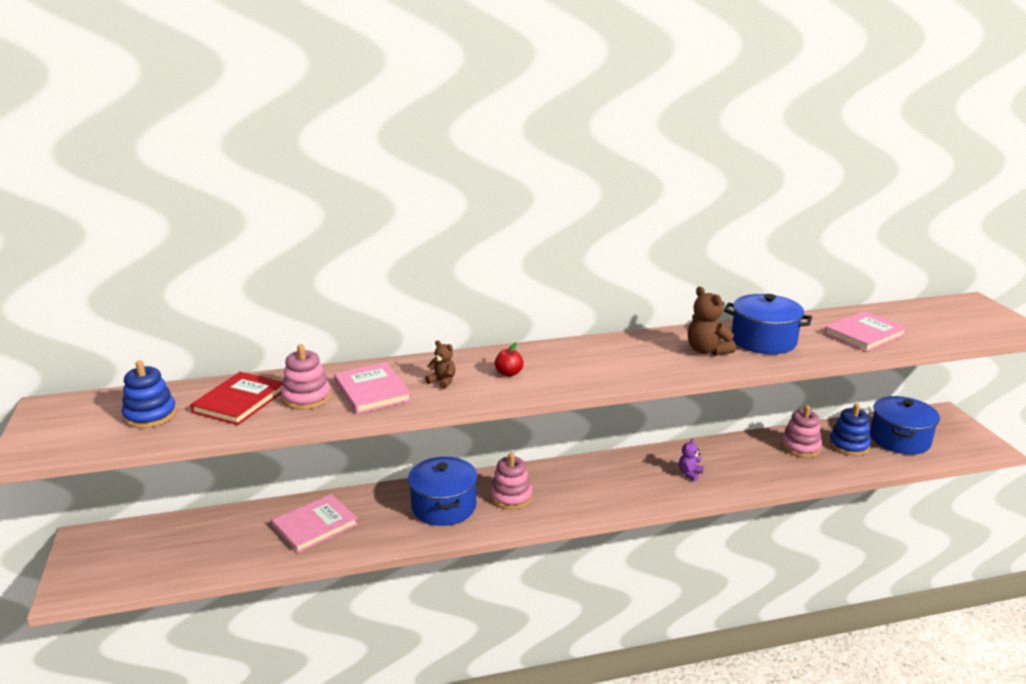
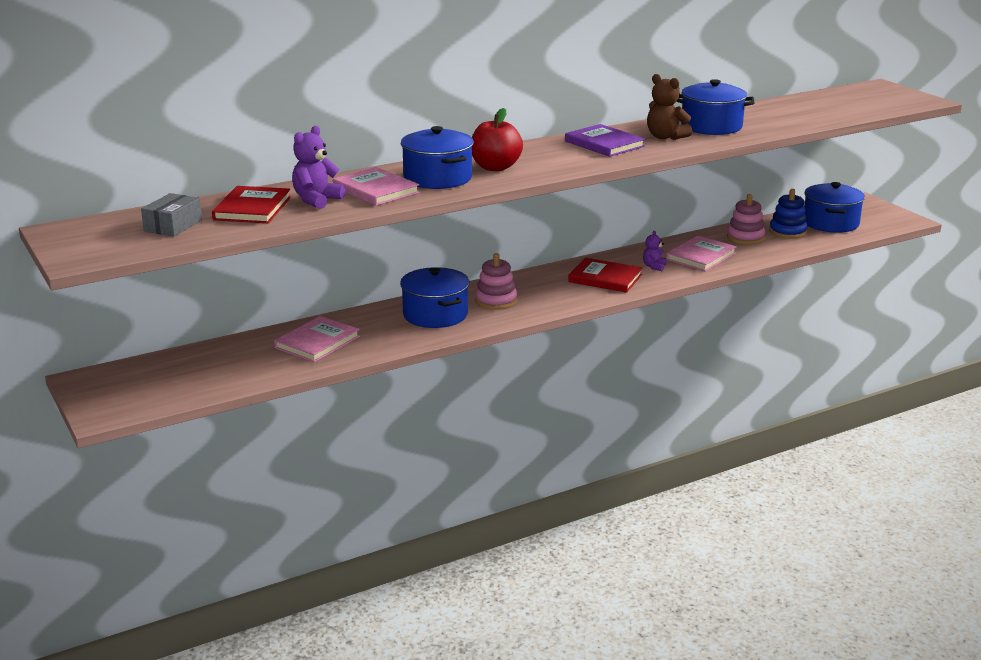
camera: 15 degrees left, 0 degrees up
blue stacking toy [122,360,177,428] -> grey box [141,193,202,237]
pink stacking toy [281,344,331,410] -> purple teddy bear [292,126,346,209]
brown teddy bear [425,340,456,389] -> blue pot [401,126,474,189]
red apple [495,342,524,377] -> red apple [472,108,523,171], size x1.90
pink book [824,311,907,352] -> pink book moved to [666,236,737,271]
none -> purple book [565,124,645,157]
none -> red book [568,258,643,293]

